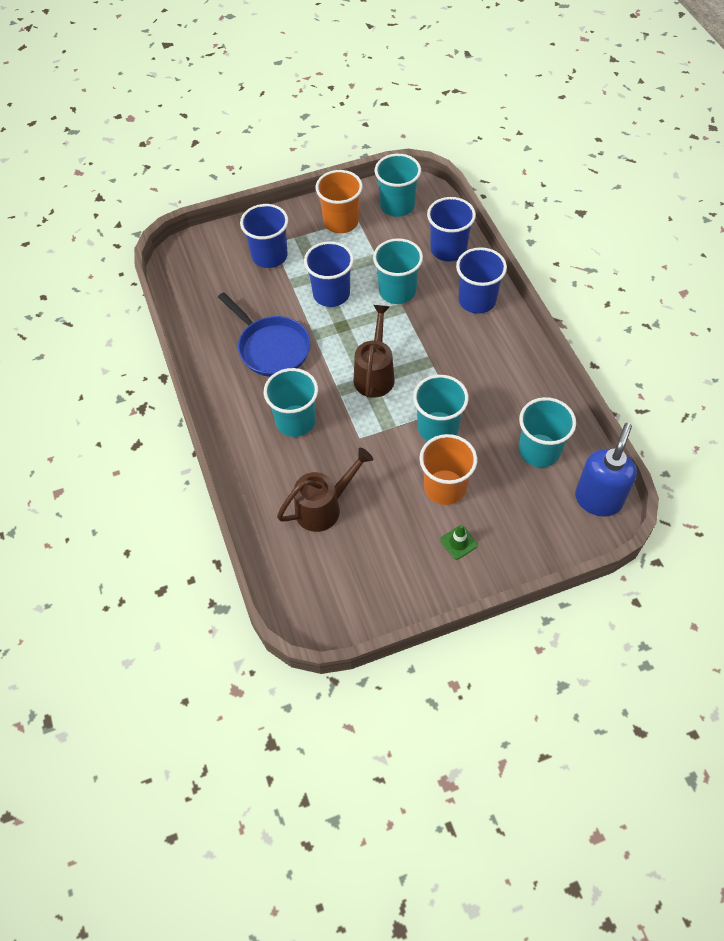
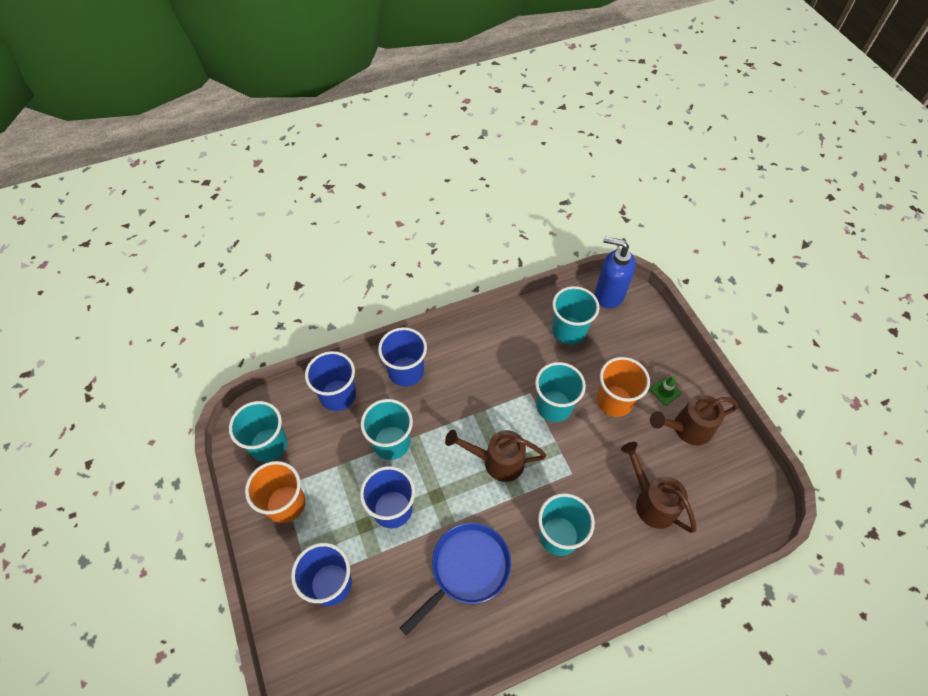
camera: 95 degrees left, 0 degrees up
none -> brown watering can [650,395,739,445]

